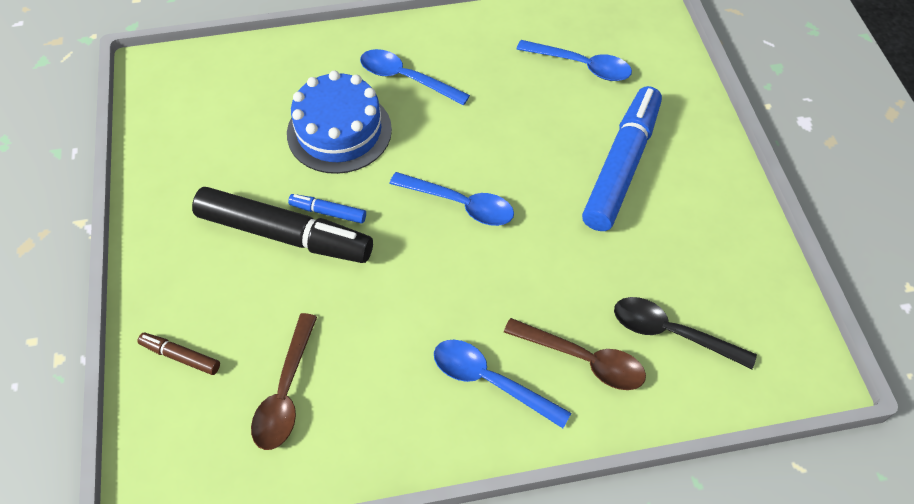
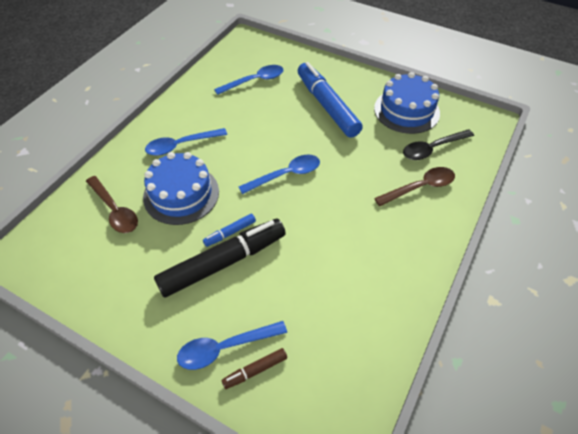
camera: 50 degrees left, 5 degrees down
brown spoon [251,313,317,450] -> brown spoon moved to [86,176,138,233]
blue spoon [434,340,571,428] -> blue spoon moved to [177,321,287,370]
none -> blue cake [374,72,440,134]

